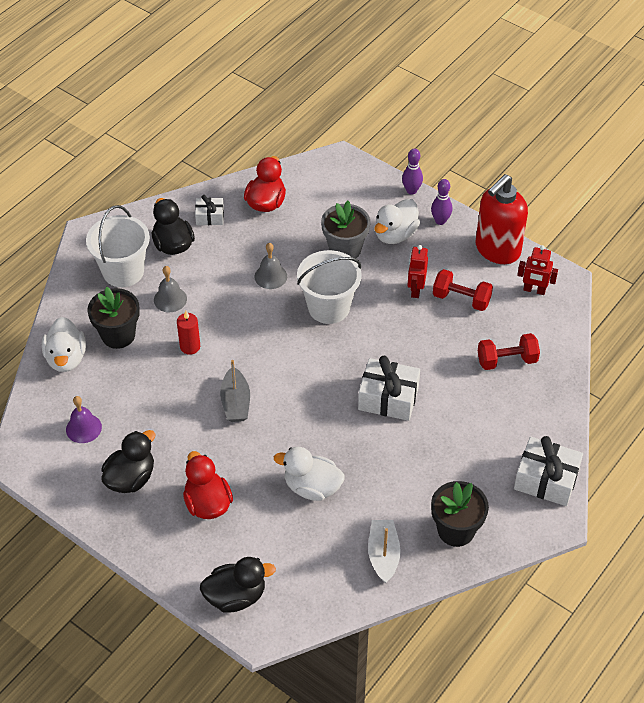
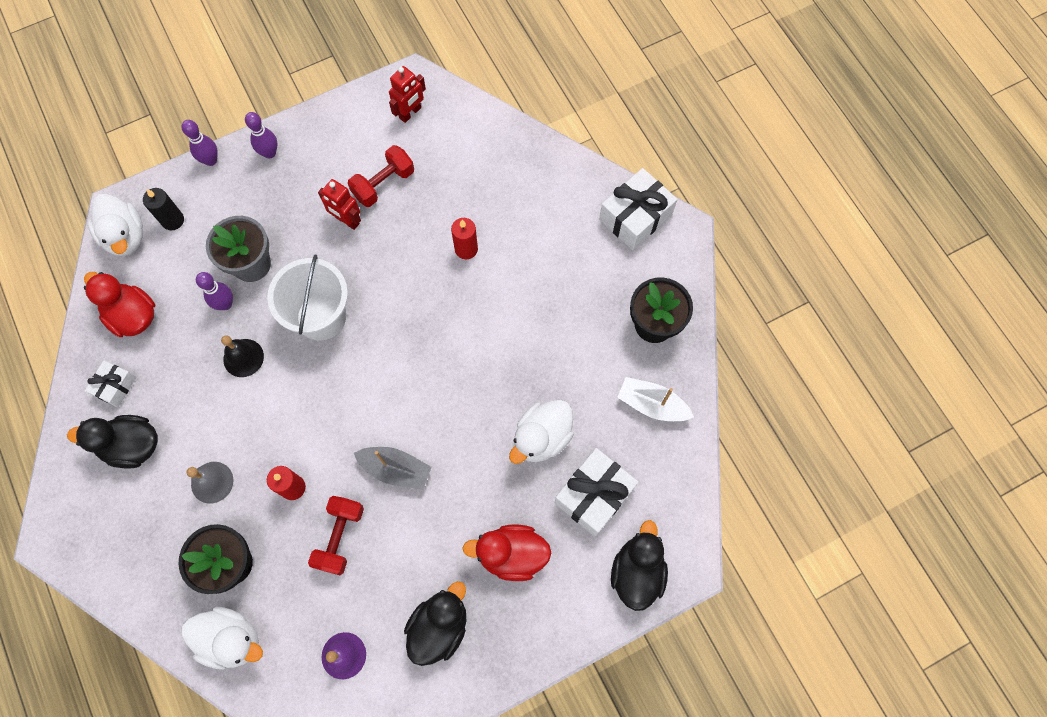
camera: 65 degrees left, 20 degrees up
white bucket [86,205,150,287] -> none
black duck [101,430,155,493] -> black duck turned 60 degrees clockwise [404,581,466,666]
grey bell [255,243,287,289] -> black bell [221,335,264,377]
white gift [358,356,420,421] -> white gift moved to [555,448,638,537]
white duck [374,199,420,244] -> white duck moved to [88,194,143,256]
red soap dispenser [476,174,528,264] -> none
red dumbbell [478,333,540,370] -> red dumbbell moved to [308,496,364,575]
none -> black candle [143,188,184,230]
none -> purple bowling pin [196,272,233,310]
none -> red candle [451,218,478,259]

